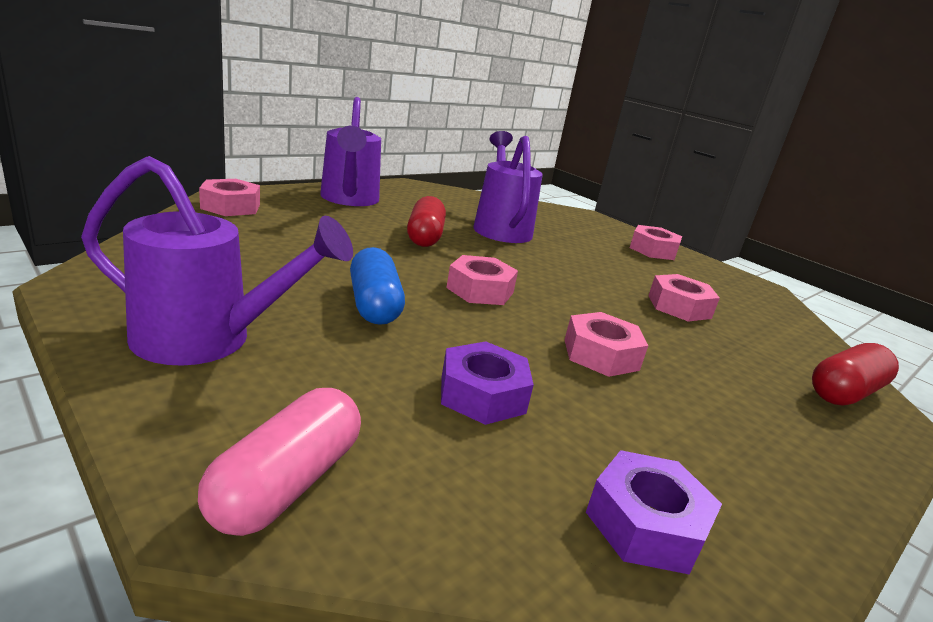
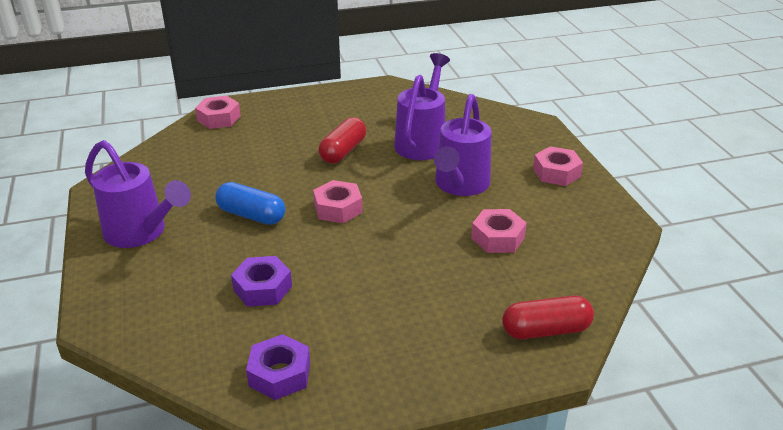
camera: 30 degrees right, 10 degrees up
pink capsule [198,388,361,536] -> none
purple watering can [320,97,381,206] -> purple watering can moved to [434,94,491,196]
blue capsule [350,247,405,325] -> blue capsule turned 75 degrees counterclockwise [215,182,285,225]
pink nut [564,312,648,377] -> none

